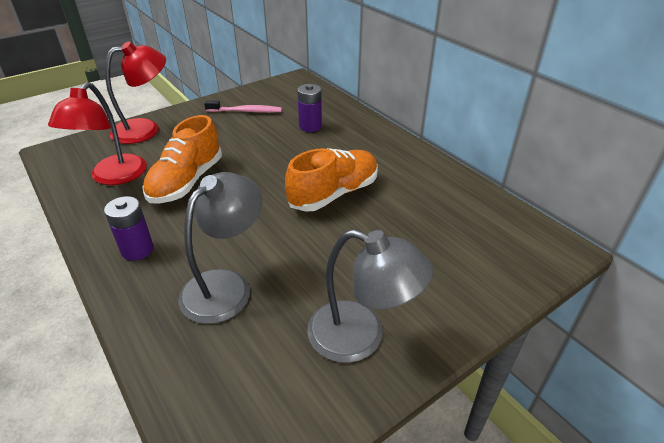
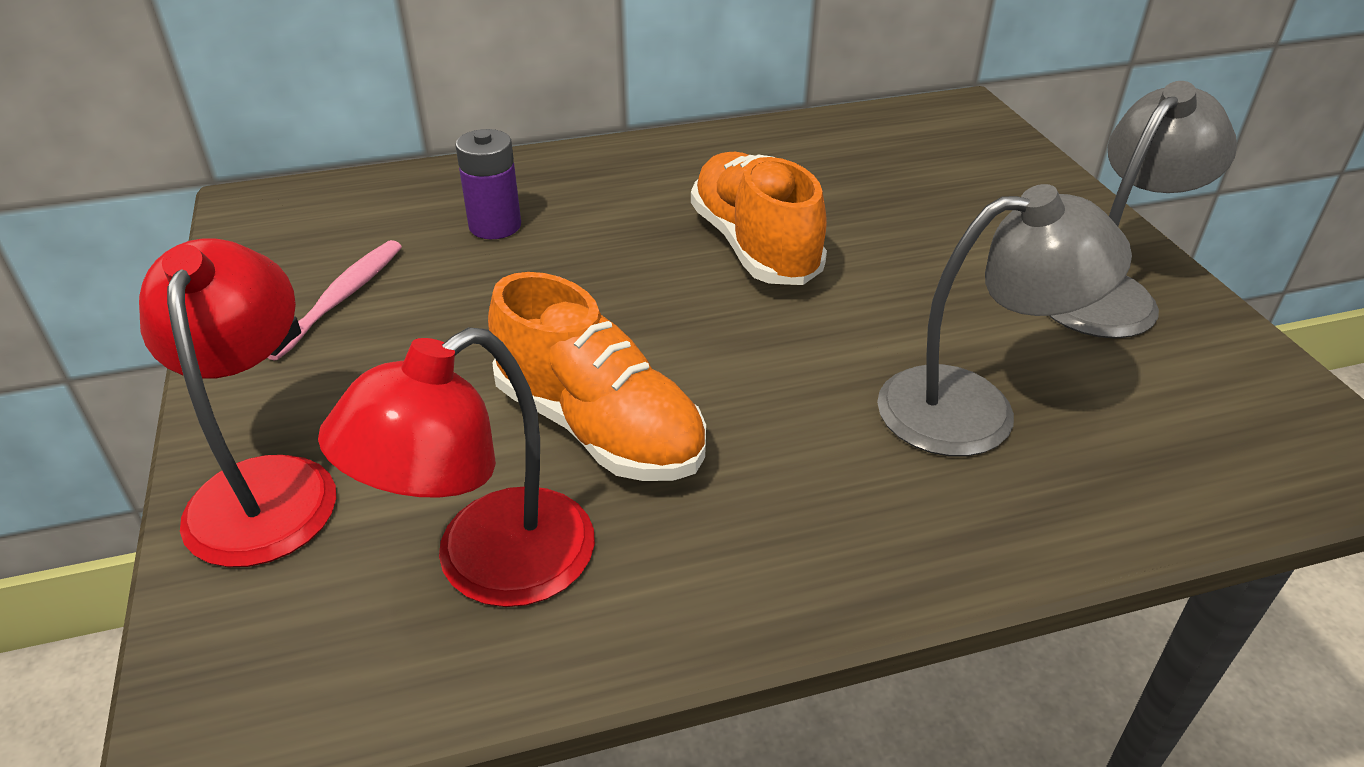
camera: 70 degrees left, 0 degrees up
red lamp [48,82,147,185] -> red lamp turned 105 degrees clockwise [318,327,595,607]
purple battery [104,196,154,261] -> none
grey lamp [178,172,262,324] -> grey lamp turned 120 degrees clockwise [877,184,1132,456]

